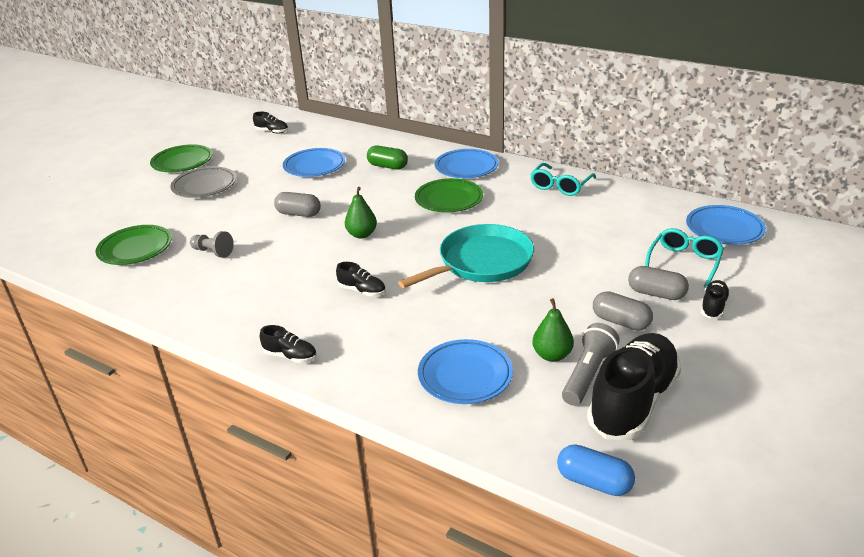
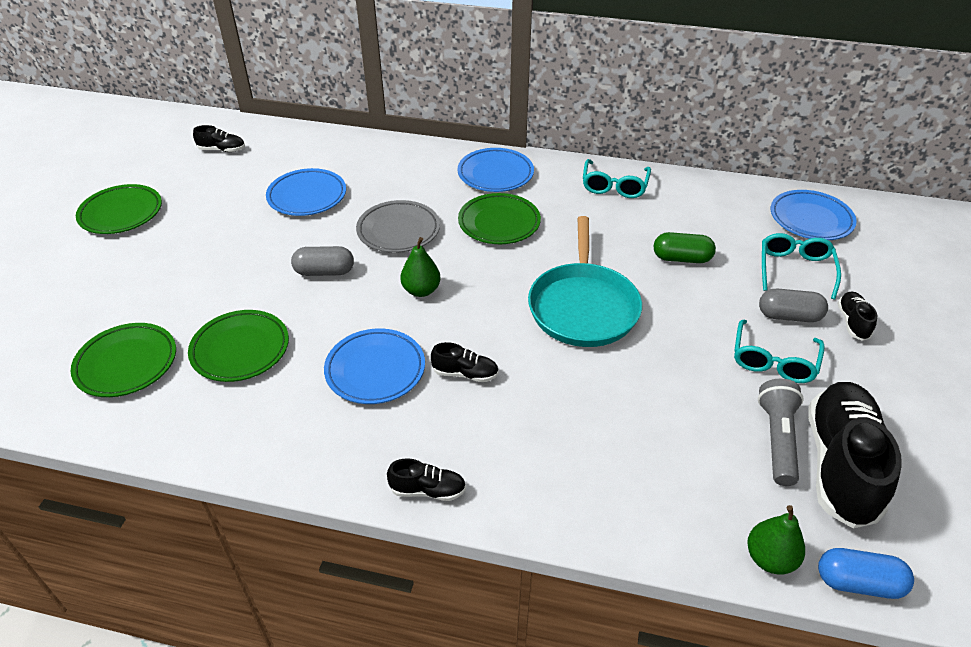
camera: 20 degrees left, 10 degrees up
grey plate [170,167,236,198] -> grey plate moved to [356,200,440,253]
grey pawn [190,231,234,258] -> green plate [188,310,289,382]
green capsule [367,145,408,169] -> green capsule moved to [654,232,716,263]
turquoise pan [398,224,534,288] -> turquoise pan turned 150 degrees clockwise [528,216,642,347]
blue plate [418,339,513,404] -> blue plate moved to [324,328,425,404]
green pear [532,298,574,362] -> green pear moved to [747,505,805,575]
grey capsule [593,291,653,331] -> turquoise glasses [734,320,825,383]

